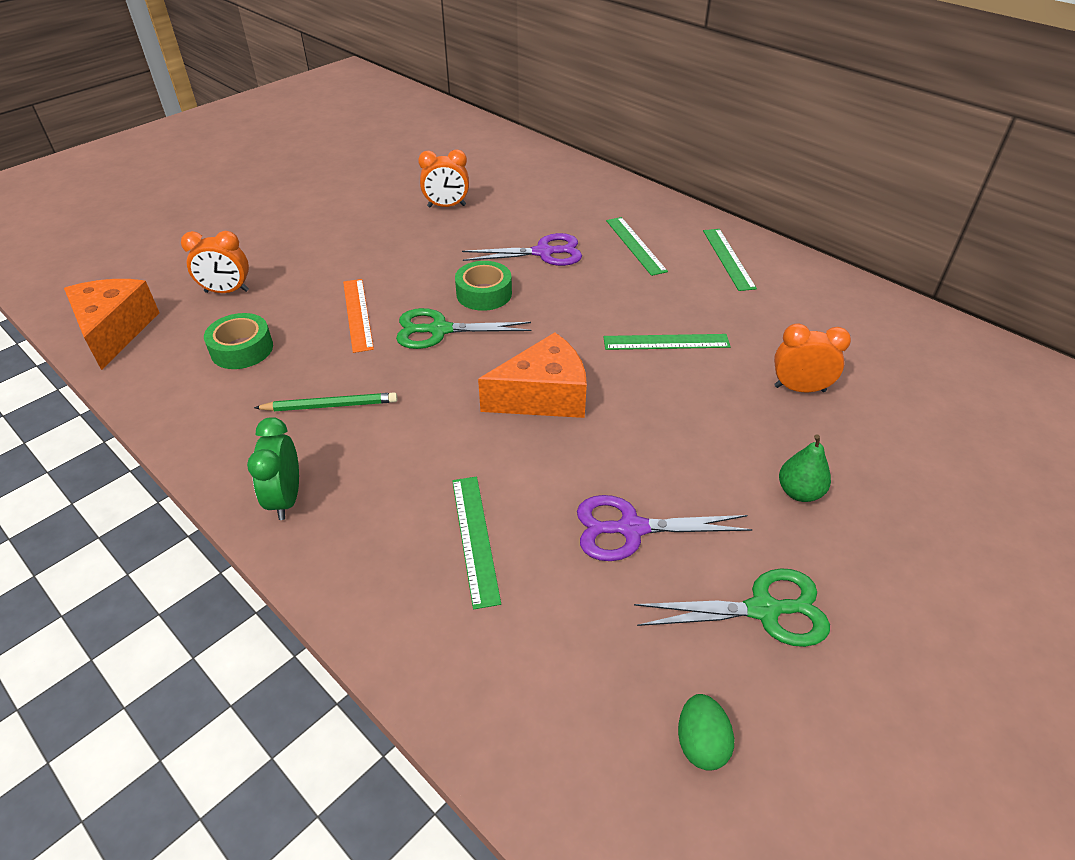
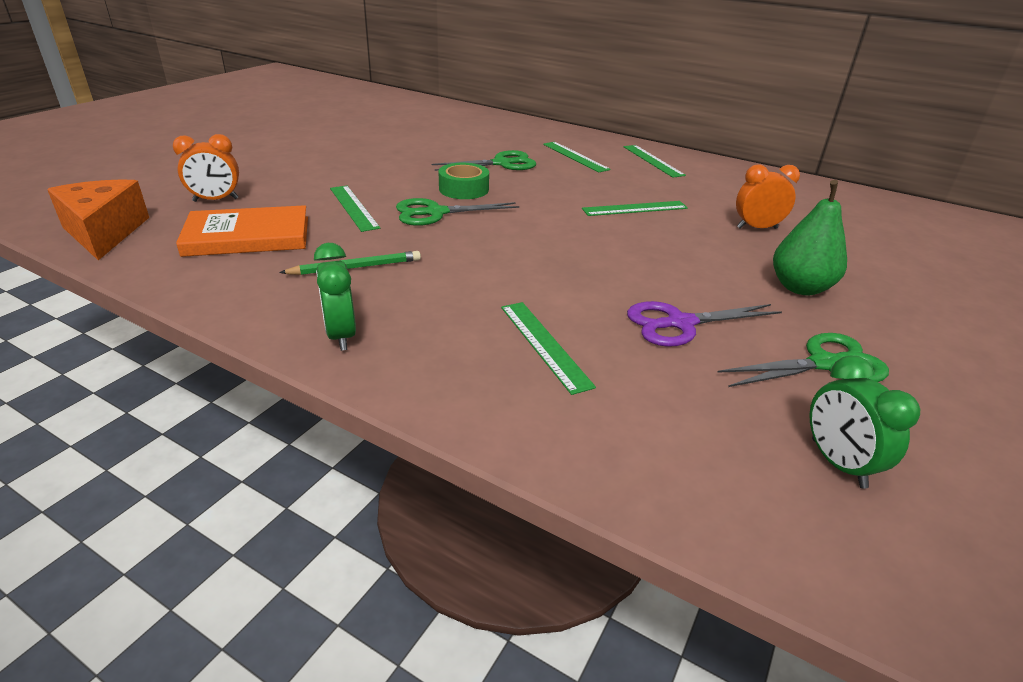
camera: 15 degrees left, 10 degrees down
green tape [204,313,273,369] -> orange book [176,205,308,257]
orange ruler [343,279,374,353] -> green ruler [330,185,380,232]
orange clock [418,149,469,207] -> none
purple scissors [462,233,582,266] -> green scissors [431,150,536,171]
orange cheese [478,332,587,418] -> none
green egg [678,694,734,771] -> green clock [809,356,920,489]
green pear [779,434,831,502] -> green pear [773,180,847,295], size x1.56

